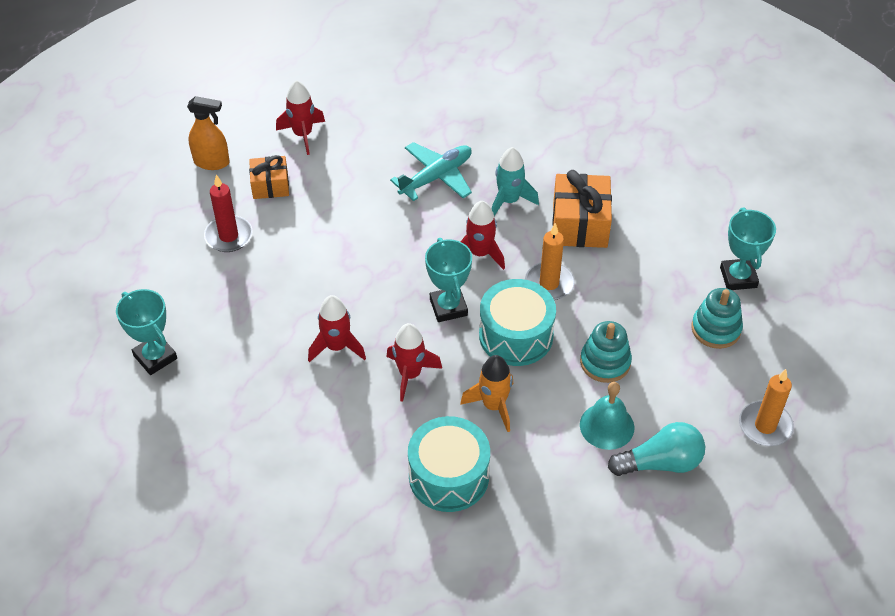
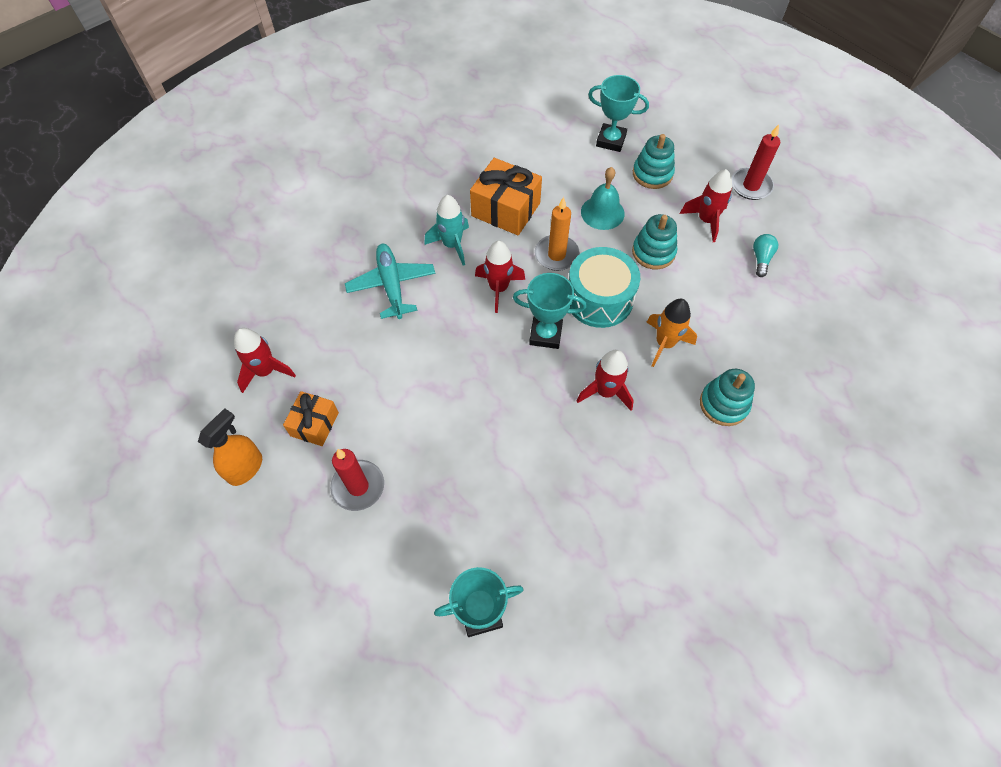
camera: 65 degrees left, 10 degrees up
red rocket [308,295,366,362] -> red rocket moved to [680,169,732,242]
turquoise drum [408,416,490,512] -> turquoise stacking toy [700,369,755,426]
turquoise bell [580,382,634,450] -> turquoise bell moved to [581,167,625,230]
turquoise light bulb [608,422,705,476] -> turquoise light bulb [753,234,778,277], size x0.57
orange candle [739,369,794,446] -> red candle [732,124,780,200]

